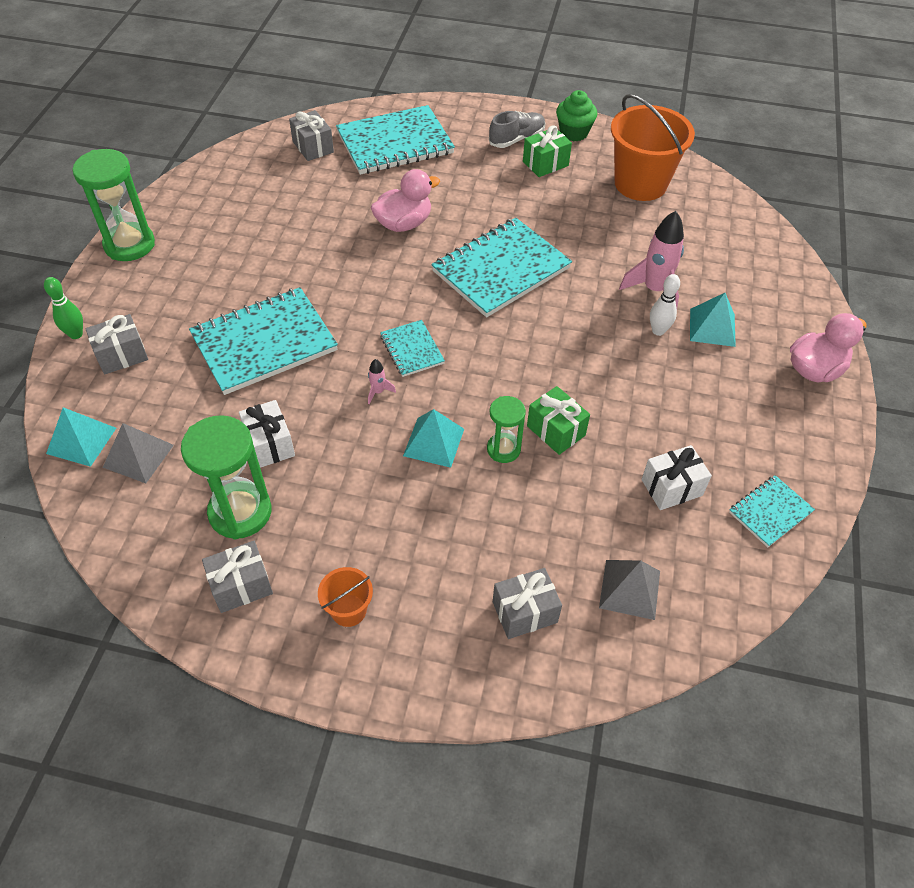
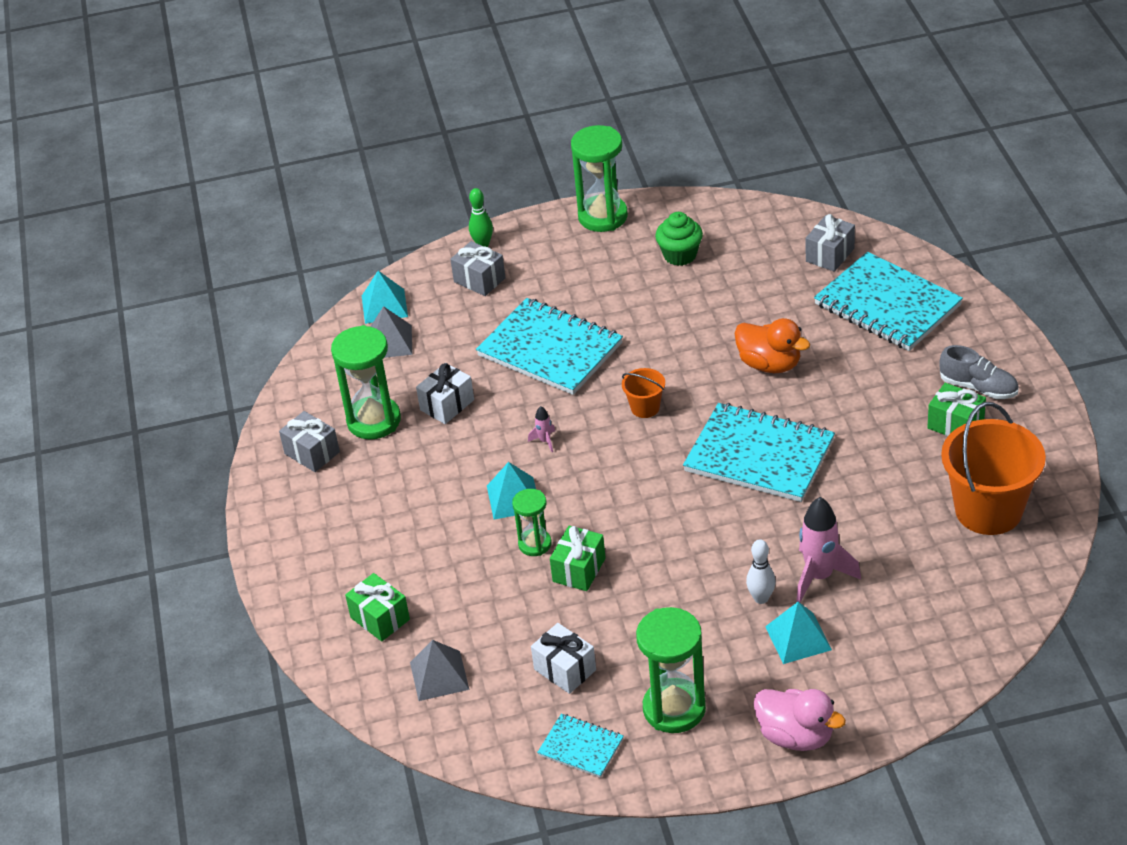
camera: 70 degrees right, 10 degrees down
orange bucket [318,567,373,627] -> orange bucket moved to [622,368,665,418]
pink duck [370,169,440,232] -> orange duck [735,318,810,373]
turquoise notebook [380,320,445,377] -> none
grey gift [493,568,562,639] -> green gift [345,573,410,641]
green cupcake [556,90,597,141] -> green cupcake moved to [655,212,703,266]
none -> green hourglass [636,607,706,733]

